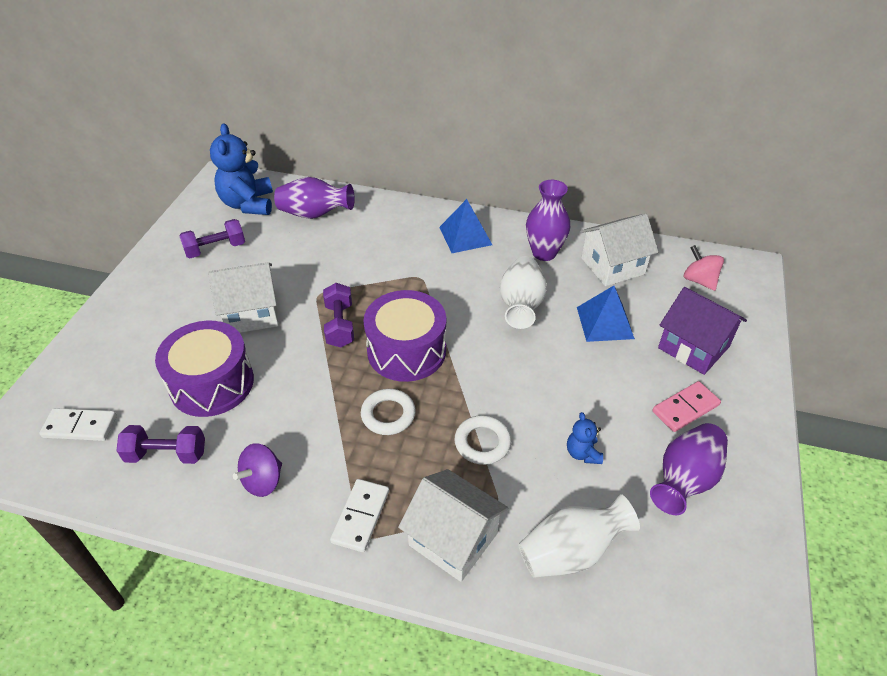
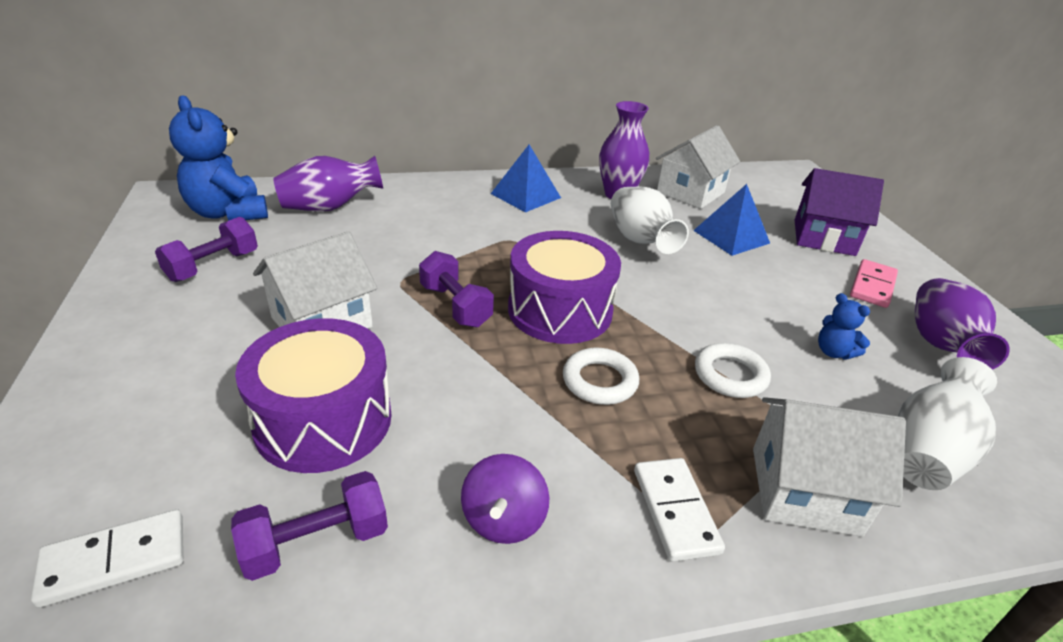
camera: 30 degrees left, 10 degrees down
pink spinning top [684,245,724,291] -> none

